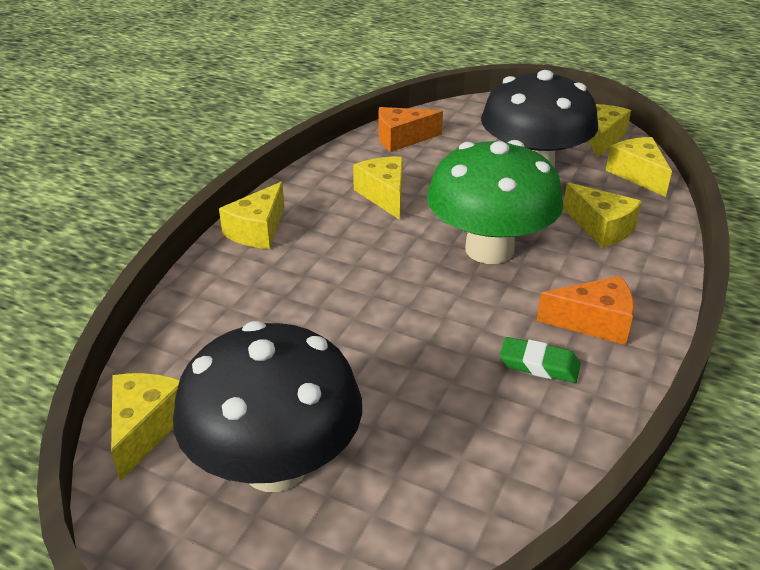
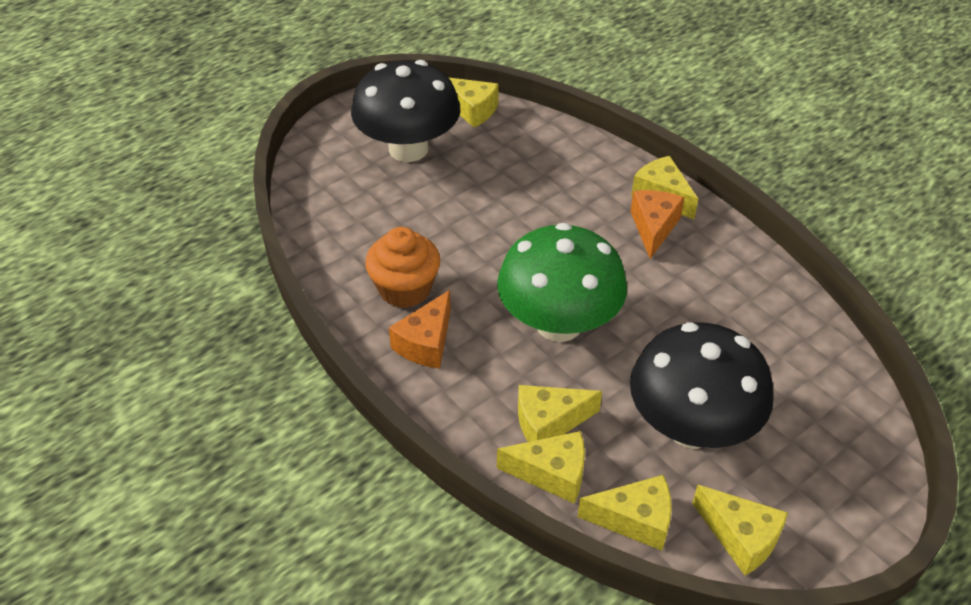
camera: 115 degrees right, 10 degrees up
yellow cheese [353,157,403,220] -> yellow cheese moved to [497,431,585,503]
orange cheese [378,107,443,152] -> orange cheese moved to [630,190,685,259]
green eraser [500,337,580,383] -> orange cupcake [365,227,440,308]

